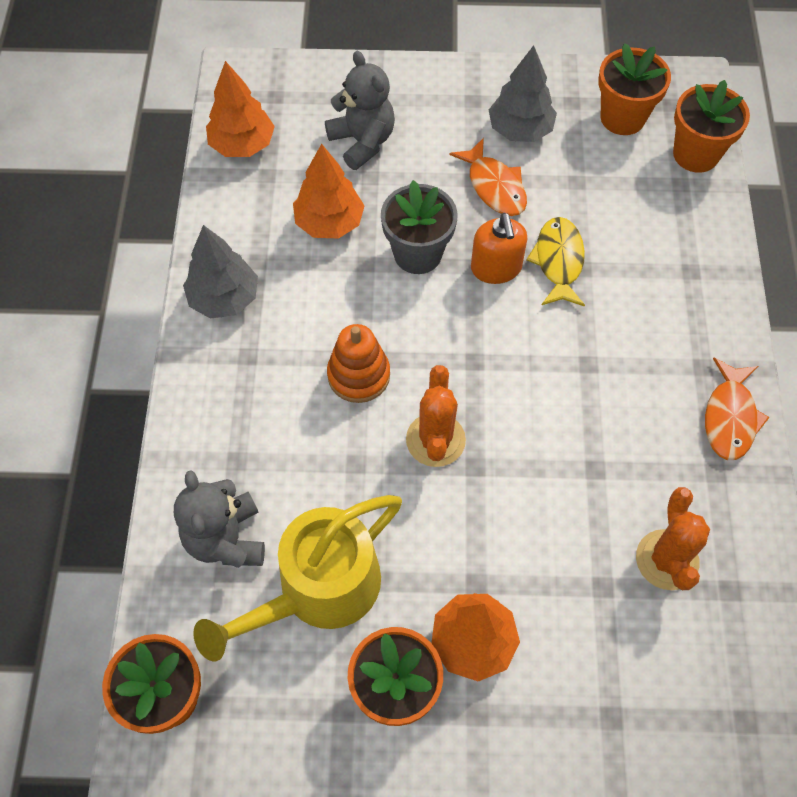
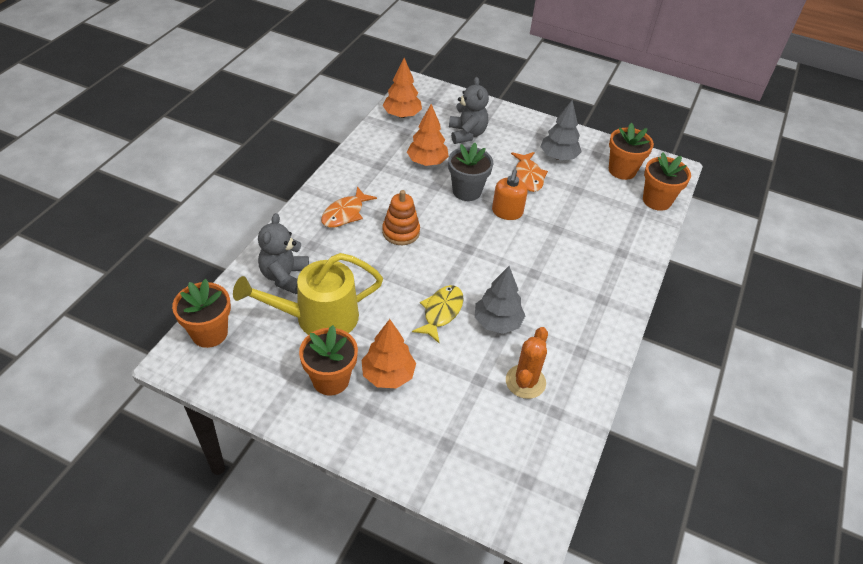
camera: 20 degrees right, 15 degrees down
grey tree [183,225,258,319] -> grey tree moved to [475,266,525,334]
orange cactus [406,365,466,467] -> none
yellow fish [526,217,585,307] -> yellow fish moved to [412,285,464,343]
orange fish [705,358,770,460] -> orange fish moved to [321,186,377,228]

